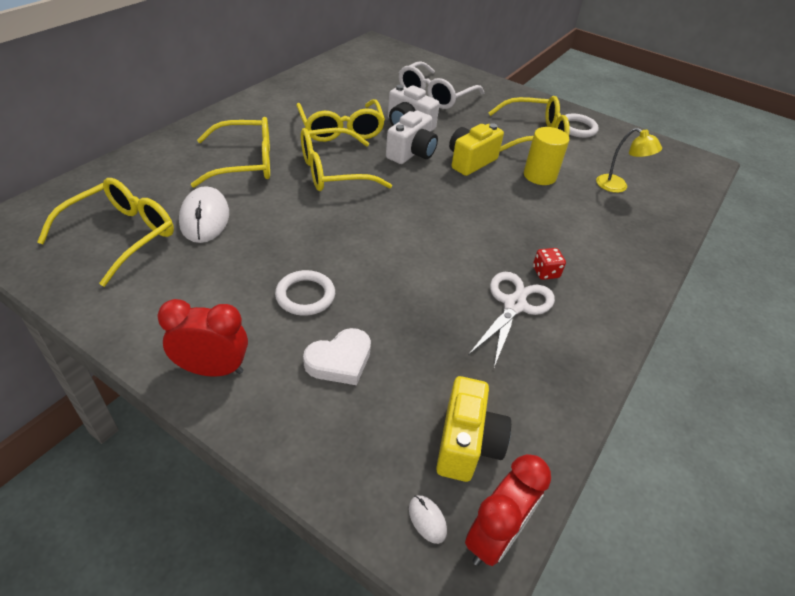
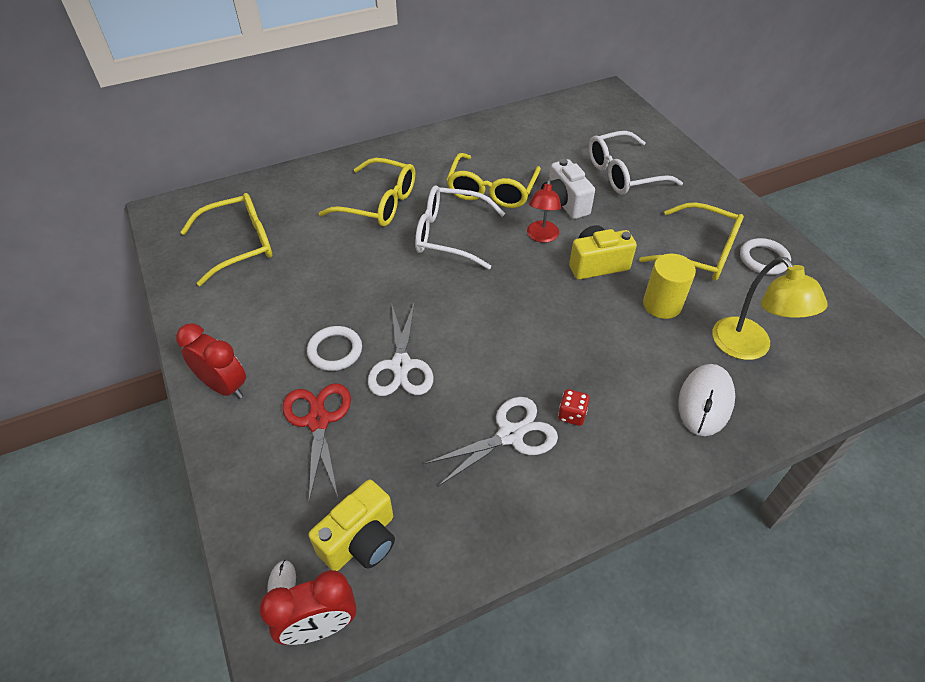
camera: 35 degrees right, 5 degrees up
white mouse [179,186,229,243] -> white mouse moved to [678,364,735,436]
yellow glasses [301,128,392,191] -> white glasses [415,185,505,270]
white heart [303,328,371,385] -> red scissors [283,383,351,501]
white camera [386,111,438,164] -> red lamp [527,179,561,243]
yellow lamp [596,128,662,193] -> yellow lamp [712,257,828,360], size x1.51
none -> white scissors [368,301,434,396]

